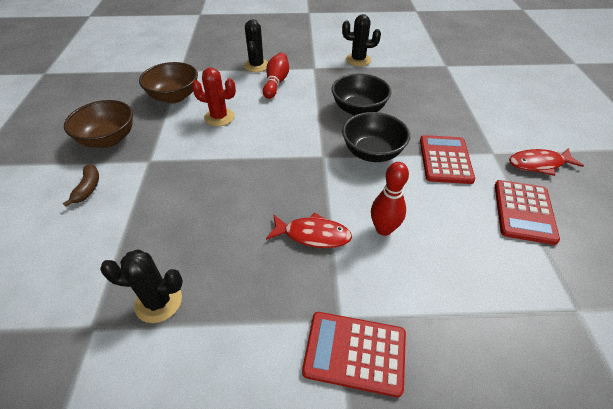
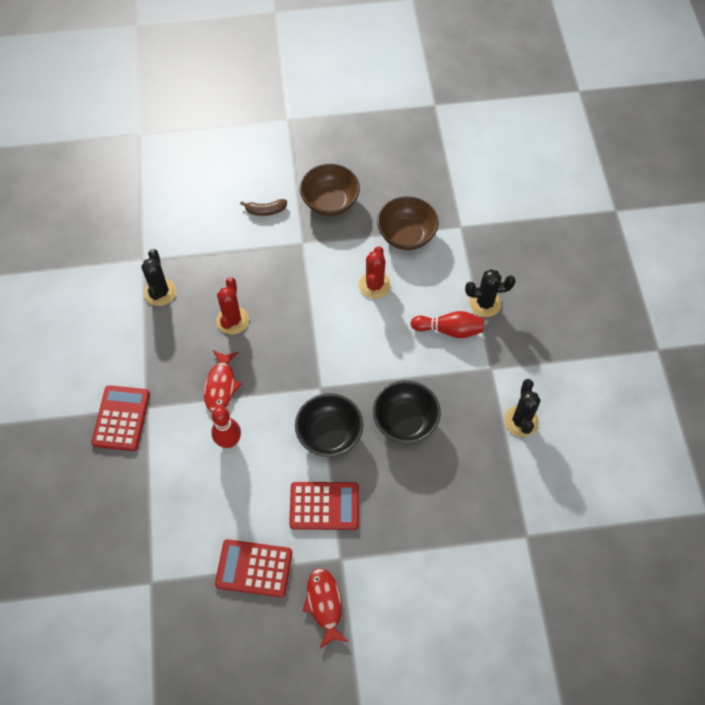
camera: 85 degrees right, 15 degrees up
none -> red cactus [216,277,249,335]

